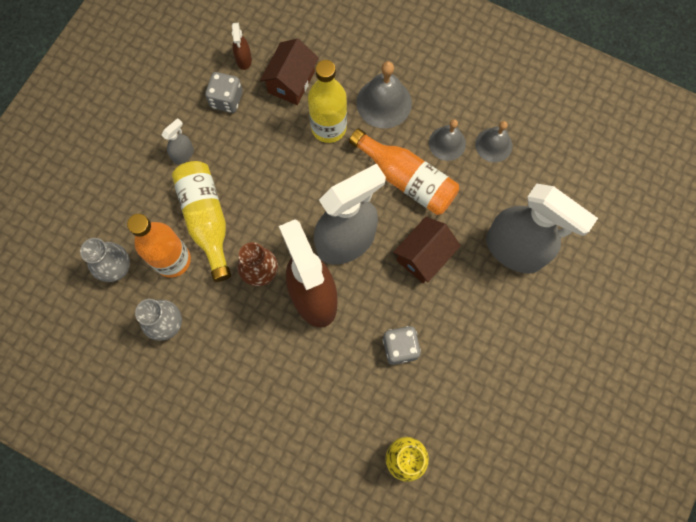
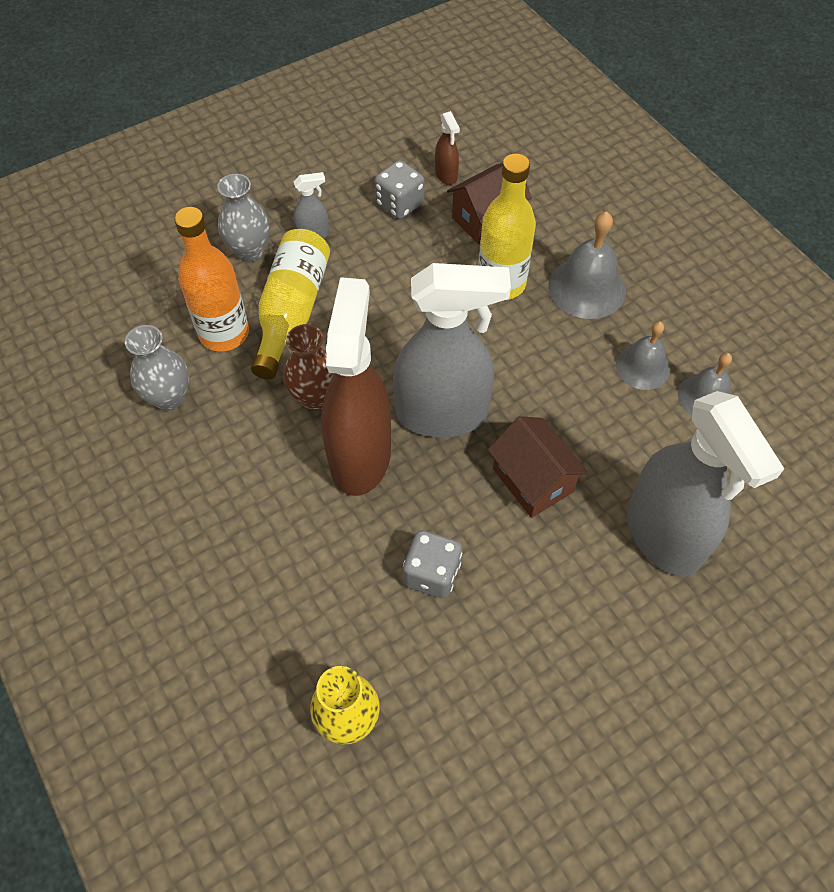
camera: 30 degrees right, 15 degrees down
grey vase [80,238,130,282] -> grey vase moved to [217,174,269,262]
brown spray bottle [232,23,252,70] -> brown spray bottle turned 45 degrees counterclockwise [435,111,460,185]
orange bottle [349,128,459,215] -> none
brown house [393,217,461,283] -> brown house turned 75 degrees clockwise [488,416,588,518]

